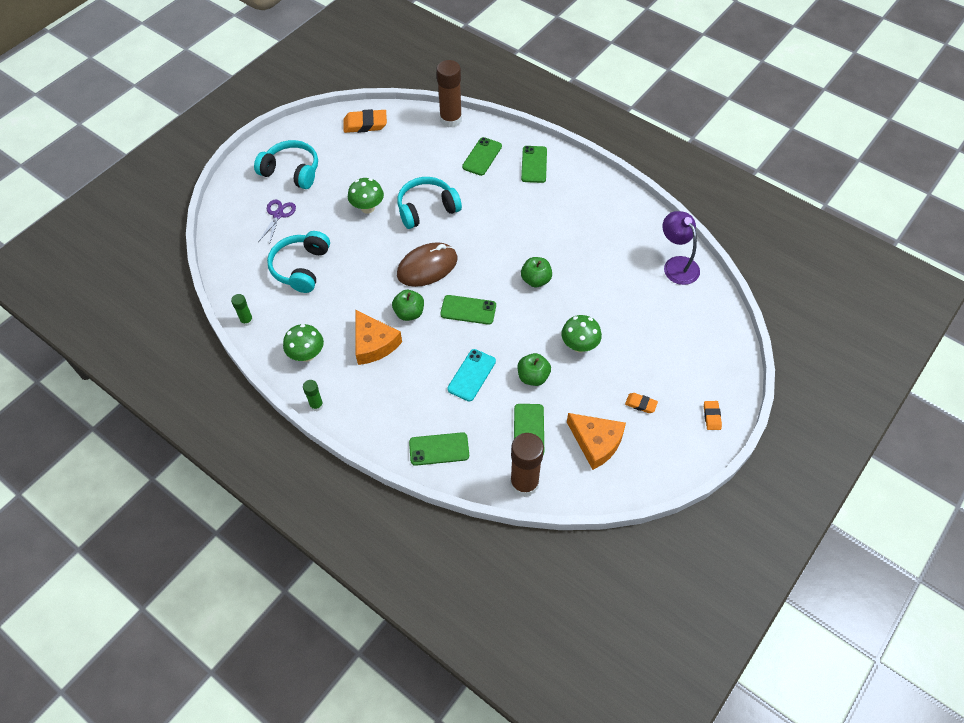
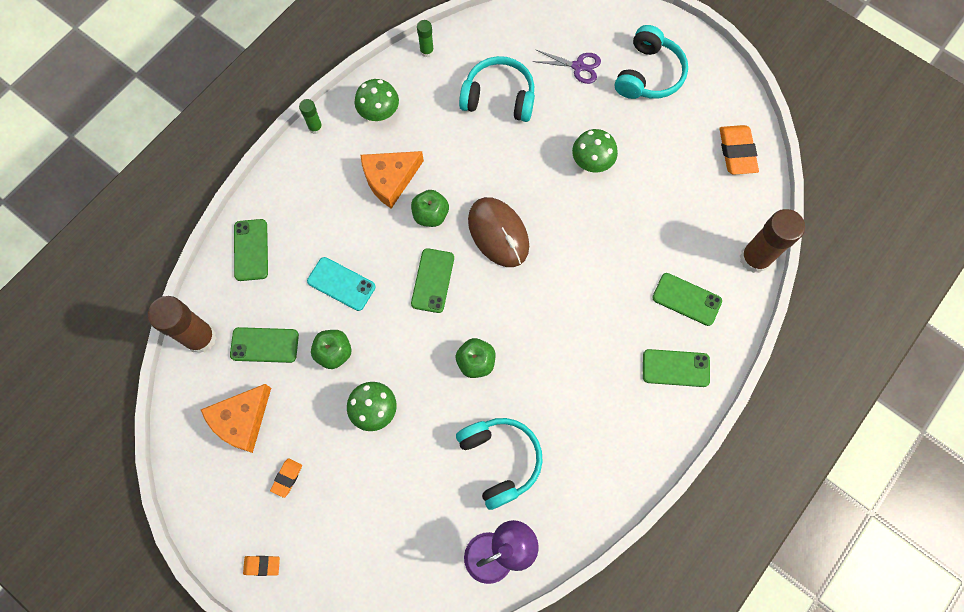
camera: 90 degrees right, 15 degrees up
turquoise headphones [397,177,462,229] -> turquoise headphones moved to [456,418,543,510]

